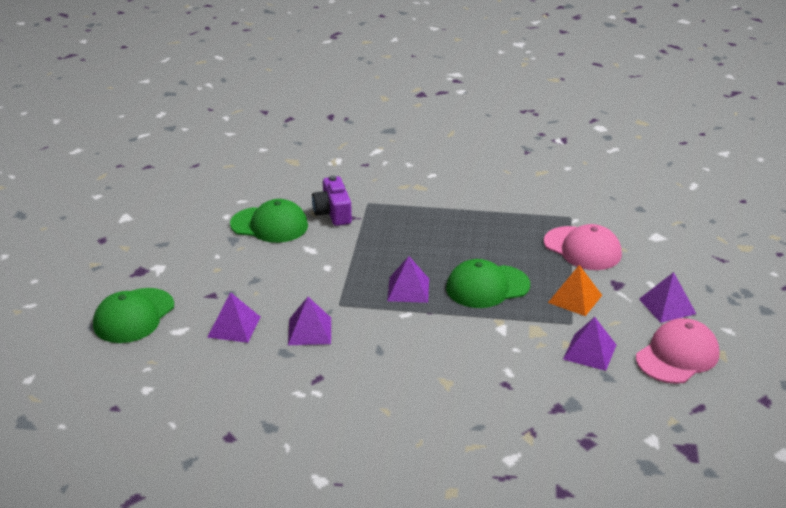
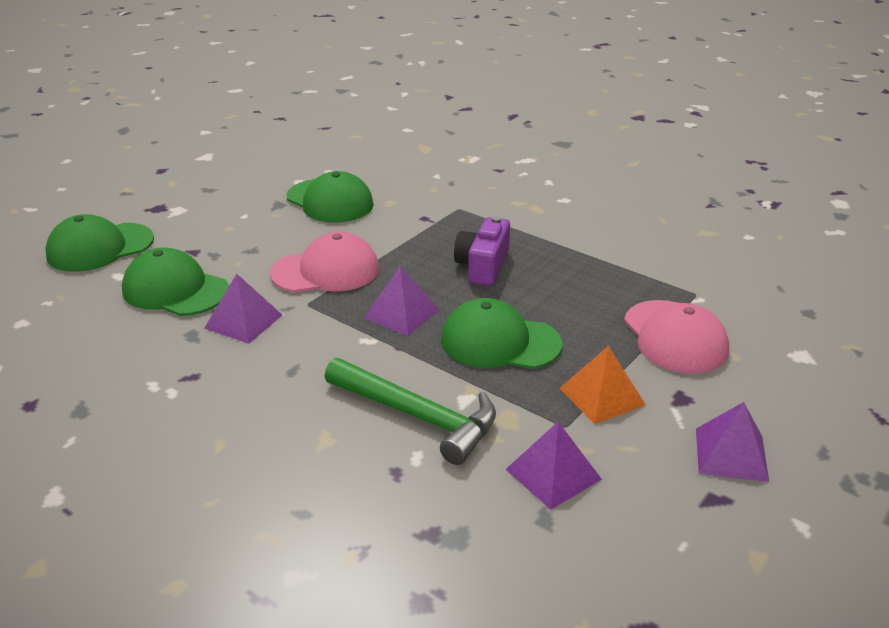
camera: 30 degrees right, 0 degrees up
purple pyramid [207,292,260,343] -> green cap [122,247,229,316]
purple camera [312,176,352,226] -> purple camera moved to [454,216,510,286]
pink cap [636,318,720,384] -> pink cap moved to [270,231,379,292]
none -> green hammer [325,358,496,465]

